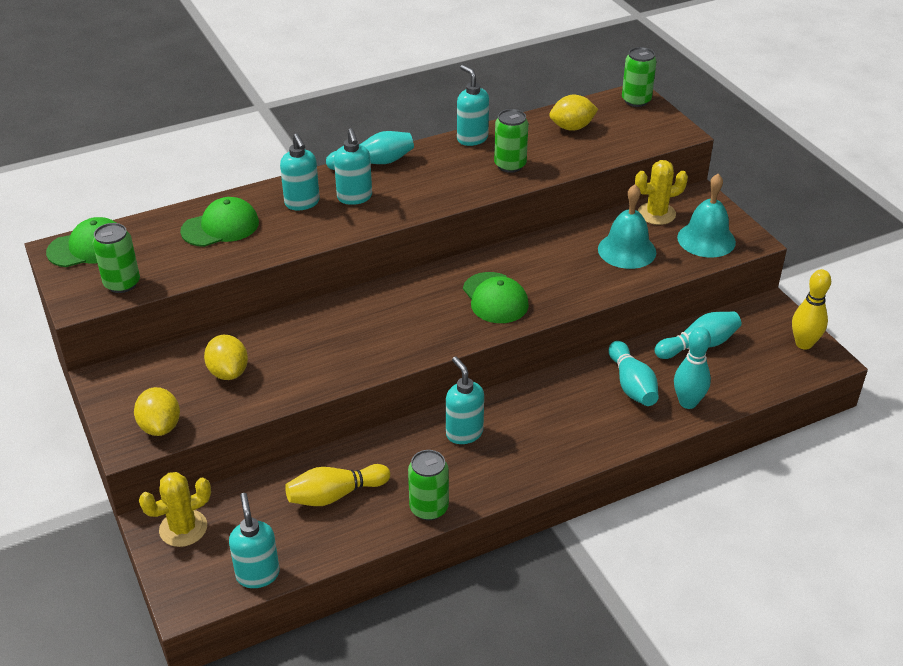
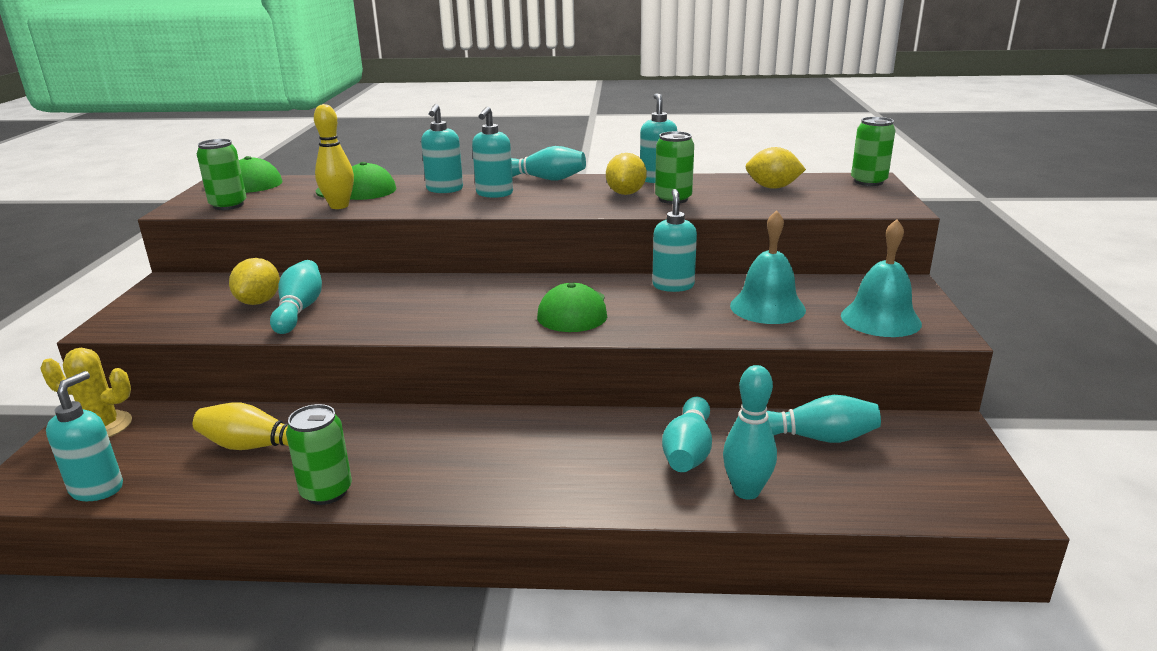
camera: 30 degrees right, 15 degrees down
yellow lemon [134,387,180,436] -> yellow lemon moved to [606,153,647,195]
turquoise soap dispenser [446,356,484,444] -> turquoise soap dispenser moved to [652,189,697,292]
yellow cactus [635,160,688,225] -> none
yellow bowling pin [792,269,831,350] -> yellow bowling pin moved to [314,104,354,209]
none -> turquoise bowling pin [270,260,322,334]

